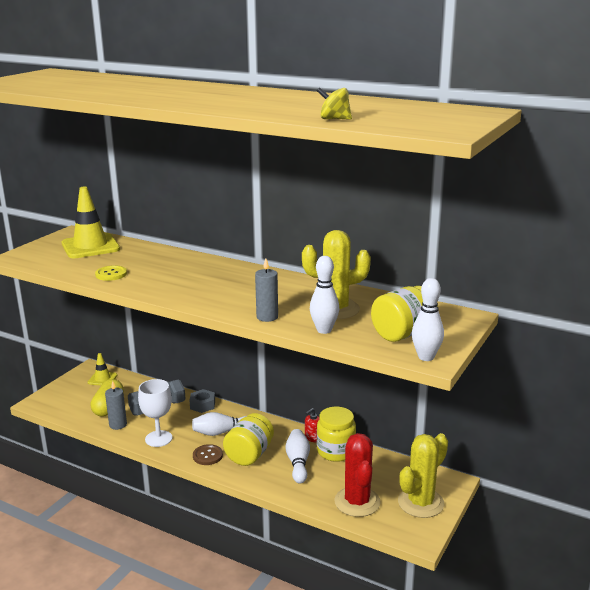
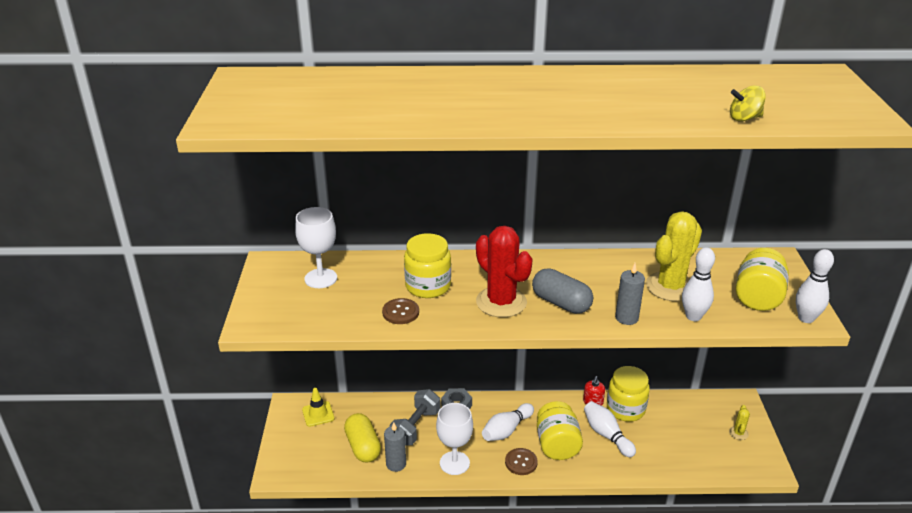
camera: 30 degrees left, 10 degrees up
yellow traffic cone [62,186,120,258] -> white goblet [295,207,337,288]
yellow button [95,265,127,281] -> brown button [382,298,419,324]
red cactus [334,433,381,517] -> red cactus moved to [476,226,533,317]
yellow cactus [398,433,448,518] -> yellow cactus [729,405,750,440], size x0.43
none -> yellow jar [404,233,451,298]
none -> grey capsule [532,268,593,314]

